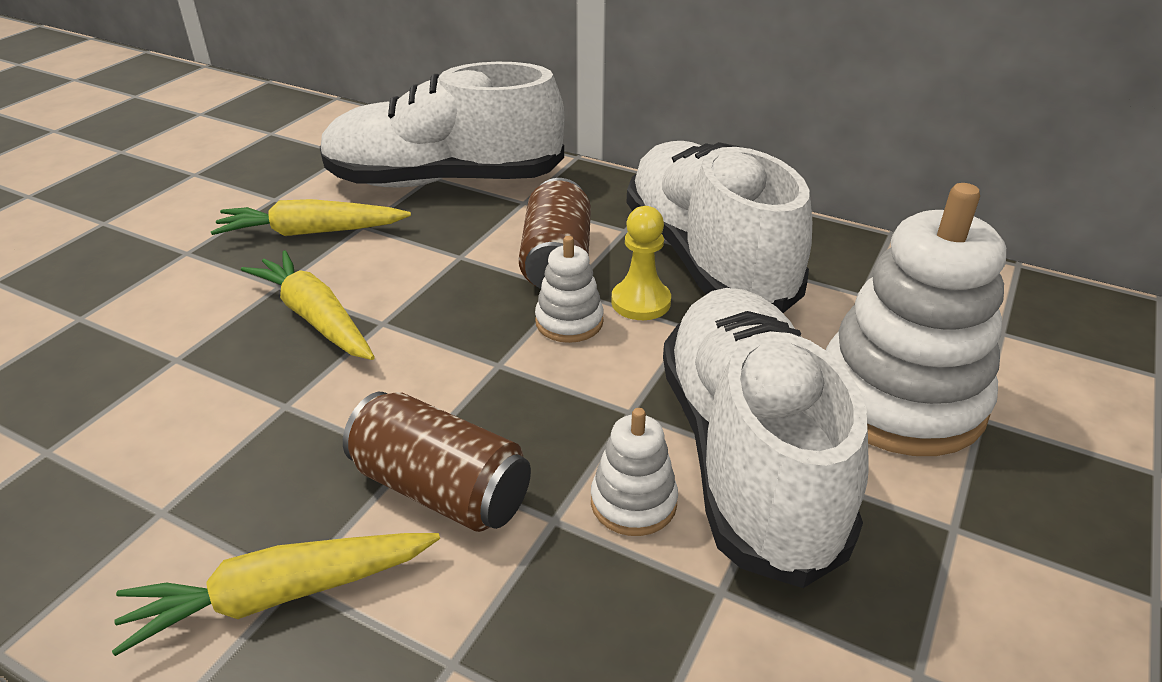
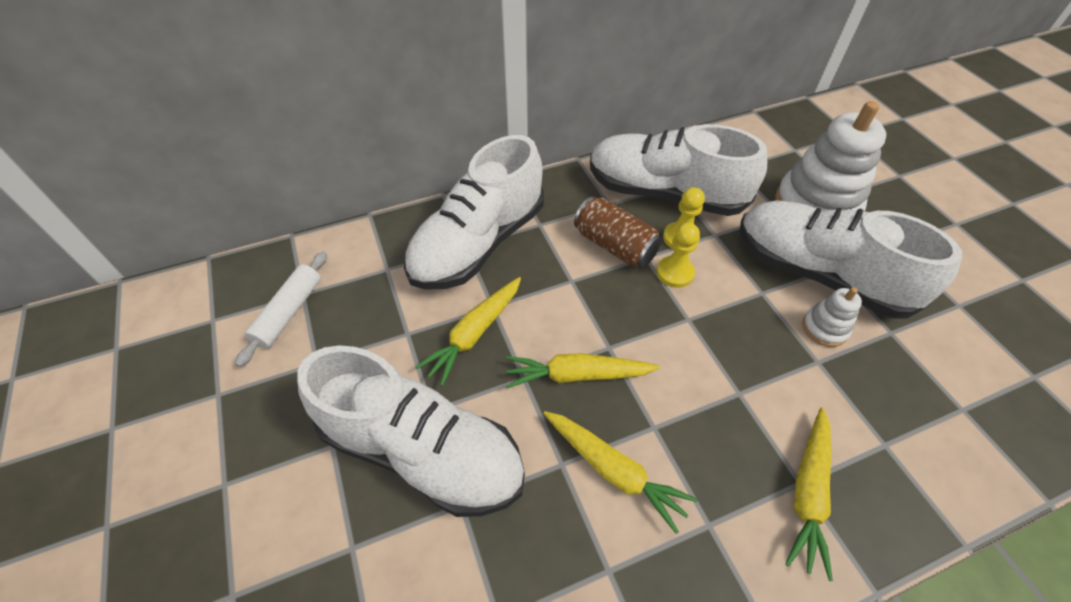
camera: 50 degrees left, 15 degrees up
brown can [343,392,531,532] -> none
white stacking toy [535,236,604,343] -> yellow pawn [657,222,700,288]
none -> white rolling pin [235,252,327,367]
none -> white shoe [297,345,525,517]
none -> yellow carrot [544,411,698,534]

